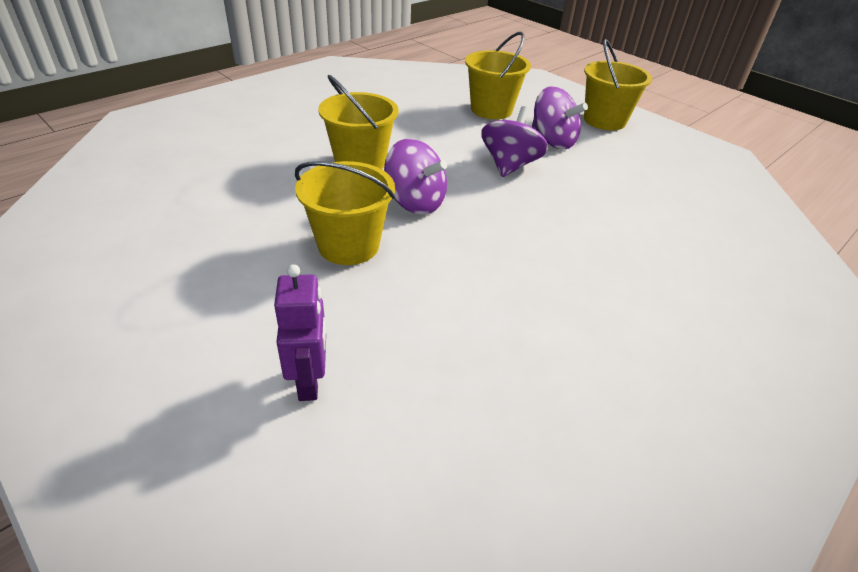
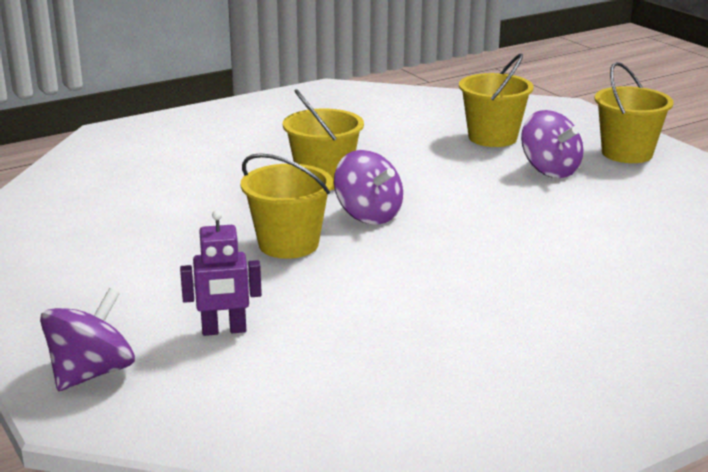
camera: 15 degrees right, 15 degrees down
purple robot [274,264,326,401] -> purple robot turned 75 degrees clockwise [180,210,262,336]
purple spinning top [481,106,548,177] -> purple spinning top moved to [40,288,135,391]

